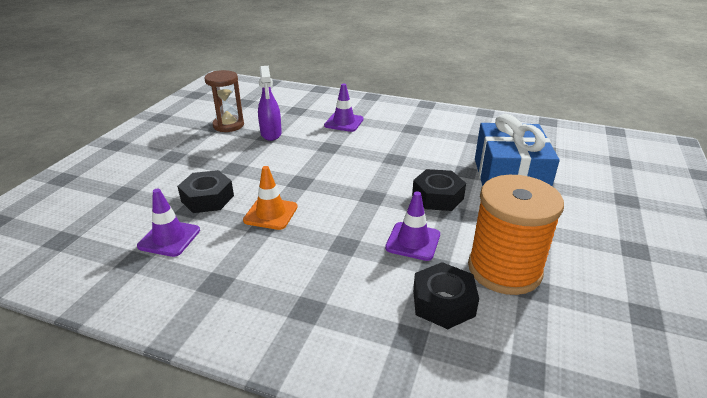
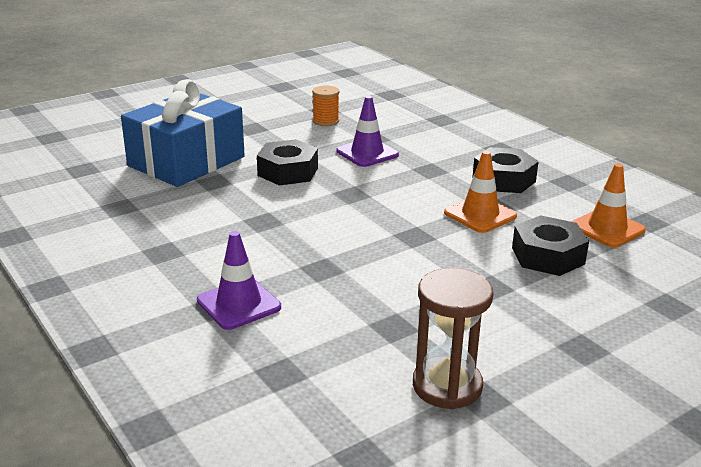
camera: 145 degrees left, 5 degrees down
purple traffic cone [137,188,200,257] -> orange traffic cone [571,163,646,248]
purple spray bottle [258,66,282,141] -> none
black nut [413,262,479,329] -> black nut moved to [472,147,539,193]
orange spool [468,175,564,295] -> orange spool [312,86,339,126], size x0.42

